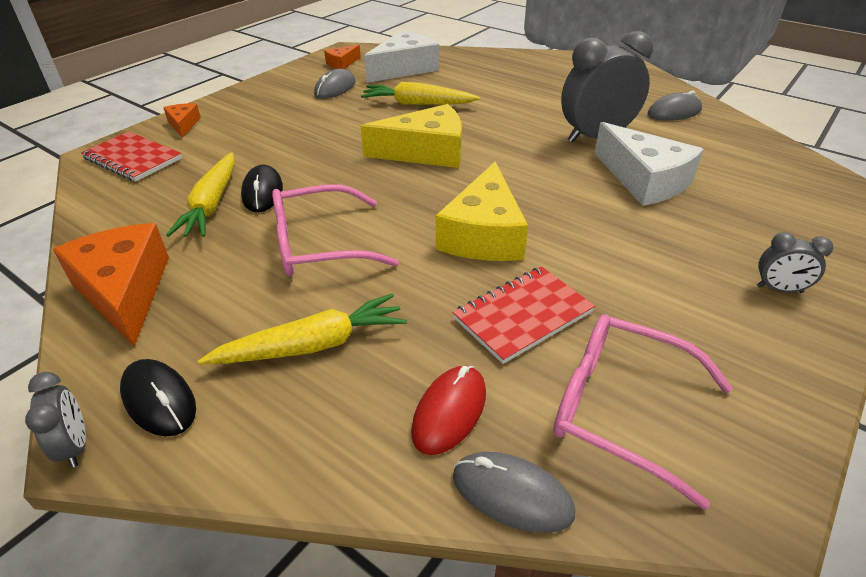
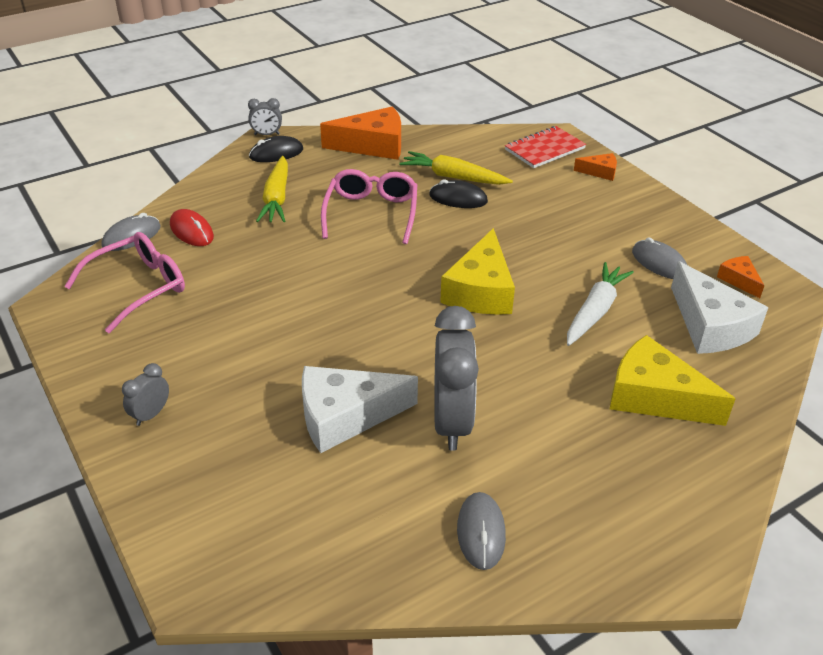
camera: 110 degrees right, 0 degrees up
yellow carrot [361,82,480,105] -> white carrot [567,262,634,346]
yellow cheese [436,161,528,261] -> yellow cheese moved to [610,335,735,426]
red notebook [452,266,595,364] -> none

